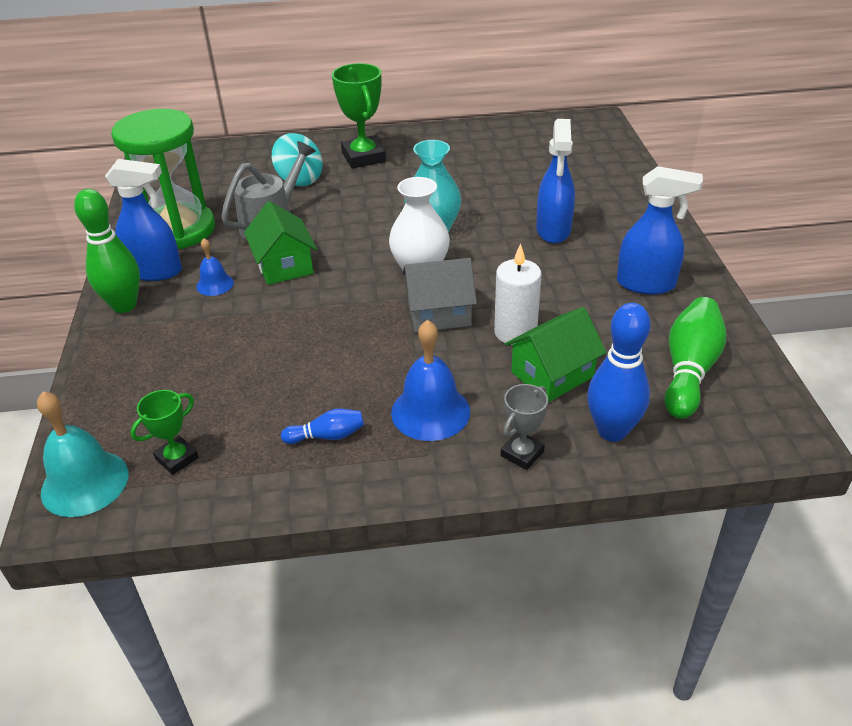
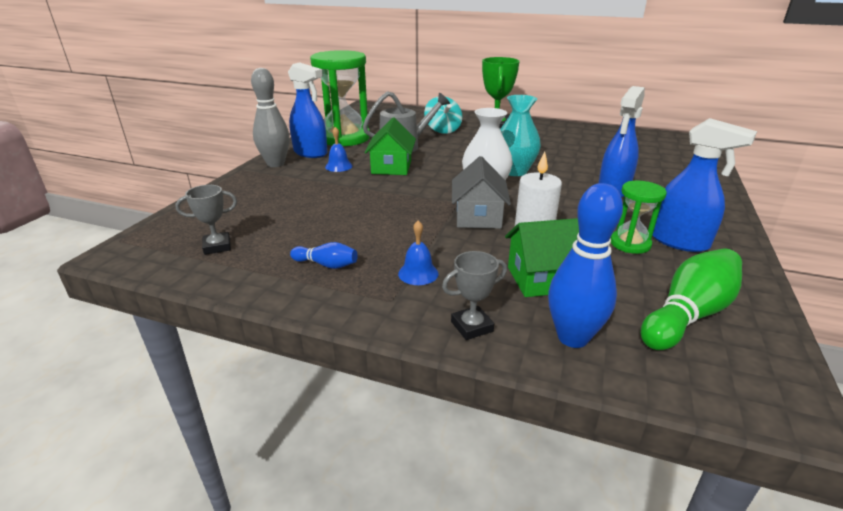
camera: 25 degrees right, 10 degrees down
turquoise bell [37,392,129,517] -> none
green bowling pin [74,189,140,313] -> grey bowling pin [251,68,290,167]
green trophy [130,390,199,475] -> grey trophy [175,185,237,255]
blue bell [391,320,470,441] -> blue bell [398,220,439,285], size x0.56
grey house [402,258,477,332] -> grey house turned 75 degrees clockwise [452,156,511,229]
none -> green hourglass [611,181,667,254]

